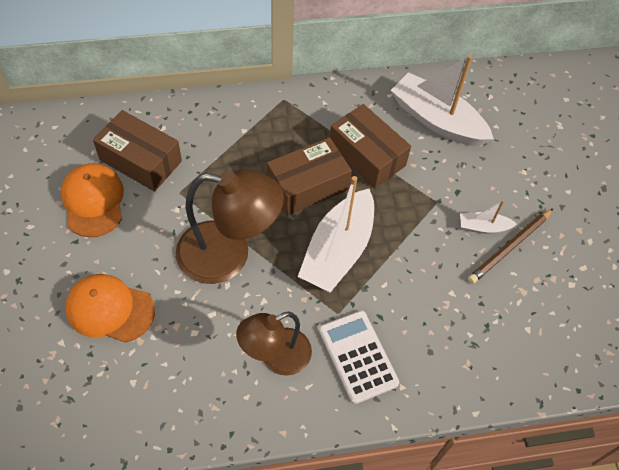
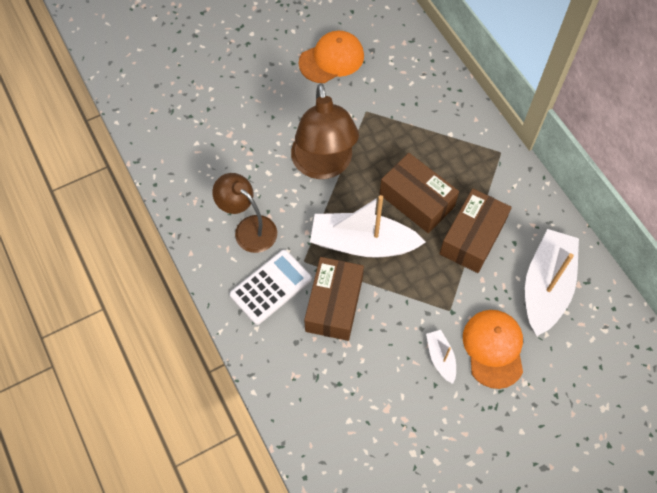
camera: 75 degrees right, 5 degrees up
orange cap [65,274,155,343] -> orange cap moved to [463,310,523,389]
brown box [93,110,182,192] -> brown box moved to [304,257,364,341]
brown pencil [468,208,554,284] -> none

